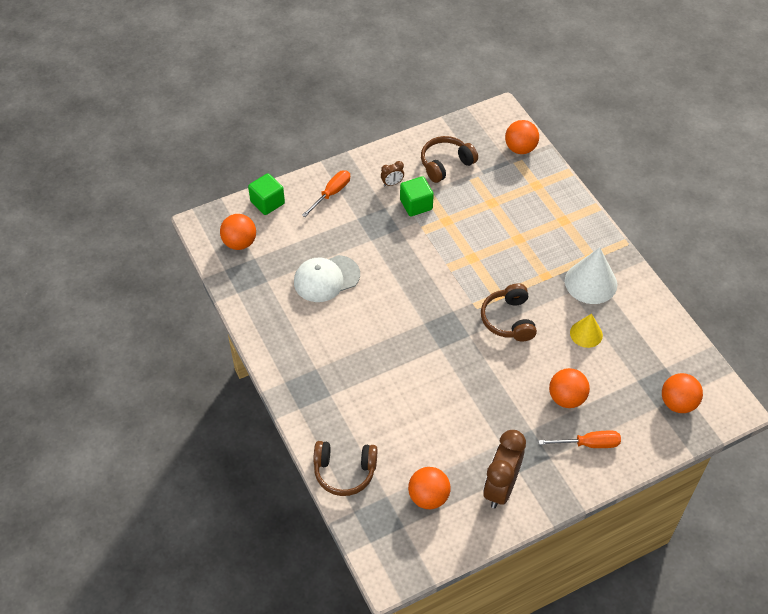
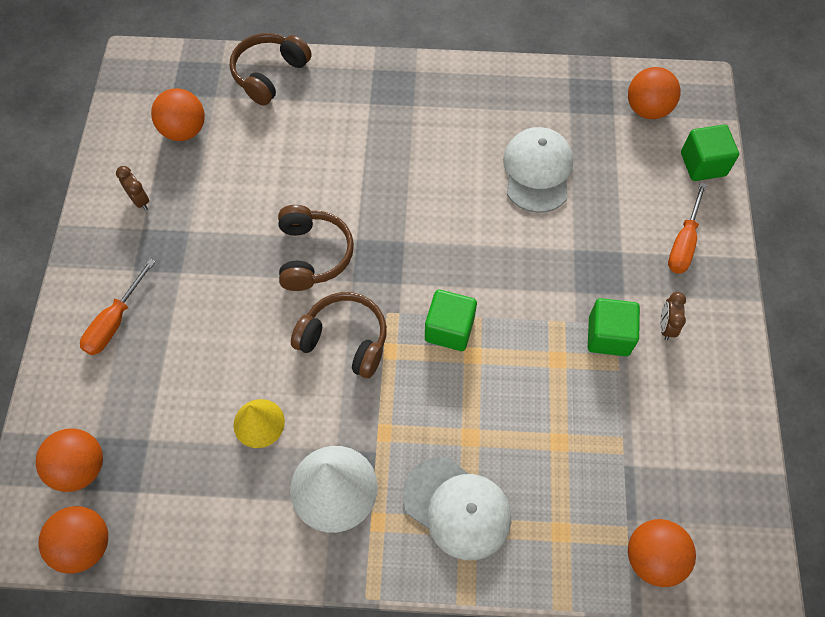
camera: 120 degrees right, 10 degrees up
orange screwdriver [302,170,350,217] -> orange screwdriver turned 45 degrees clockwise [668,182,707,274]
brown headphones [421,136,478,183] -> brown headphones moved to [278,205,354,291]
brown clock [483,430,526,509] -> brown clock [116,166,149,210], size x0.45
orange ball [549,368,590,408] -> orange ball moved to [39,506,108,574]
none -> white cap [403,457,511,560]
none -> green cube [425,290,477,351]

